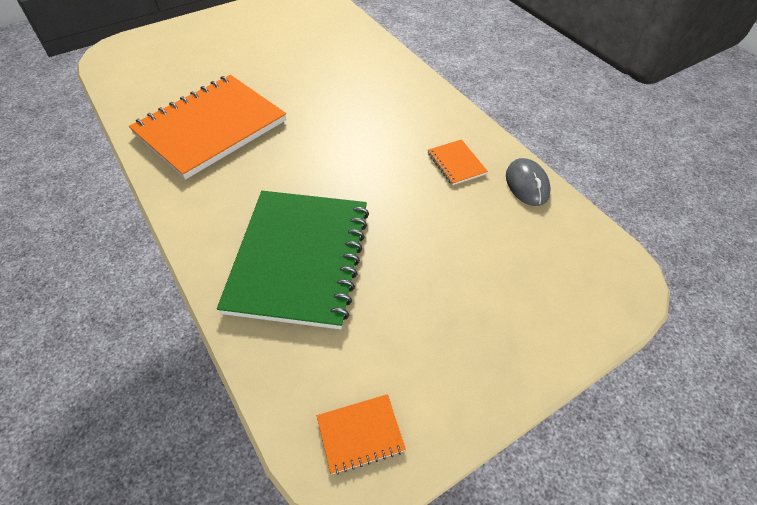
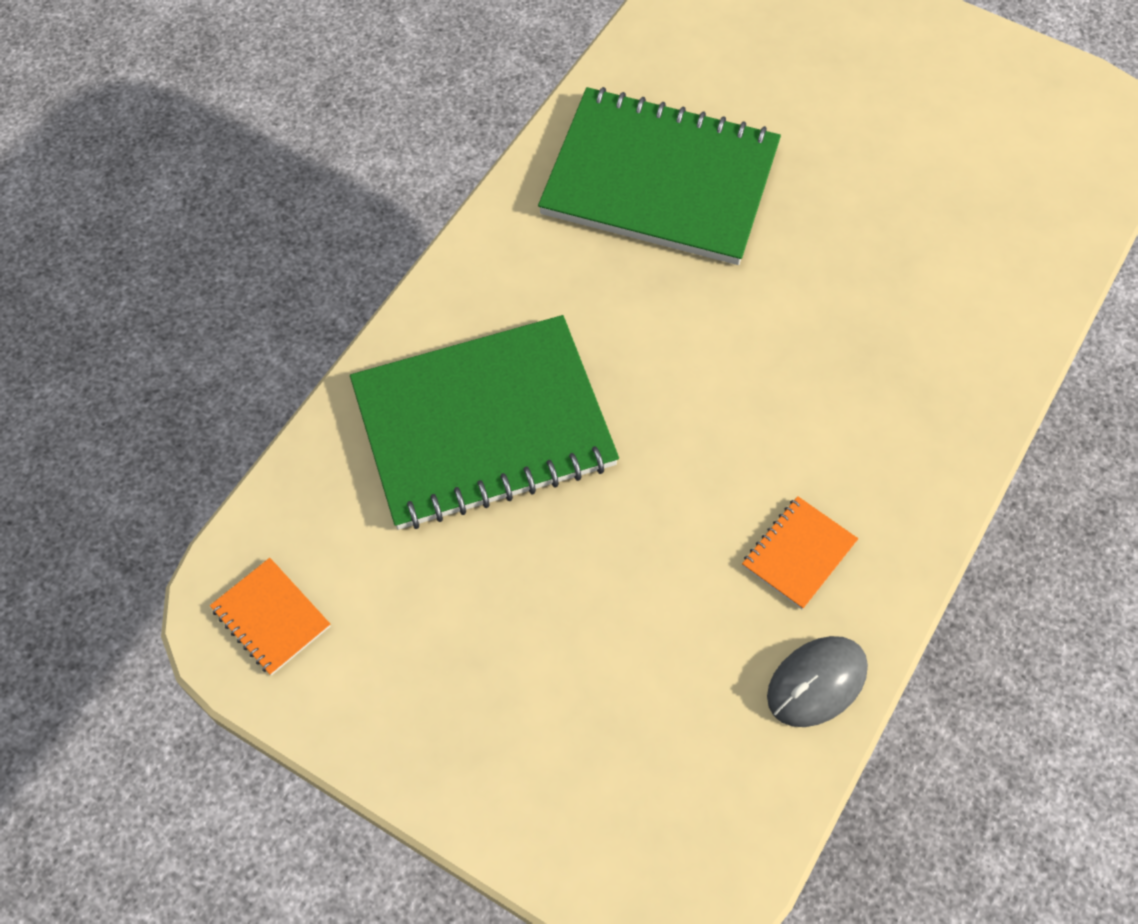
camera: 65 degrees right, 10 degrees up
orange notebook [129,75,286,180] -> green notebook [538,87,781,265]

